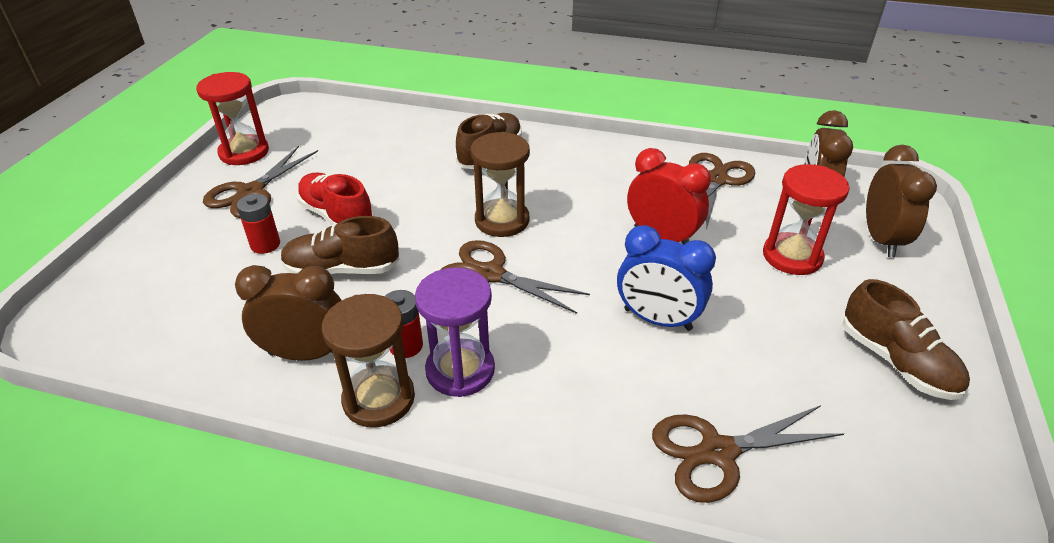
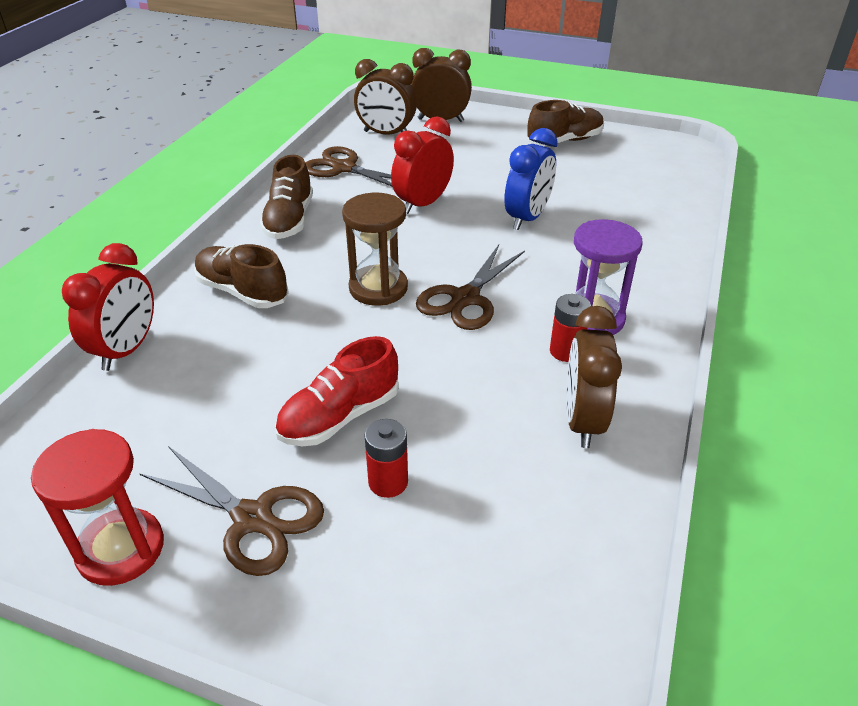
camera: 85 degrees left, 0 degrees up
brown shoe [281,216,399,274] -> brown shoe moved to [260,155,313,239]
brown hourglass [322,294,415,428] -> none
brown scissors [652,405,845,503] -> none
red hourglass [763,164,850,275] -> none
none -> red clock [62,243,154,371]

